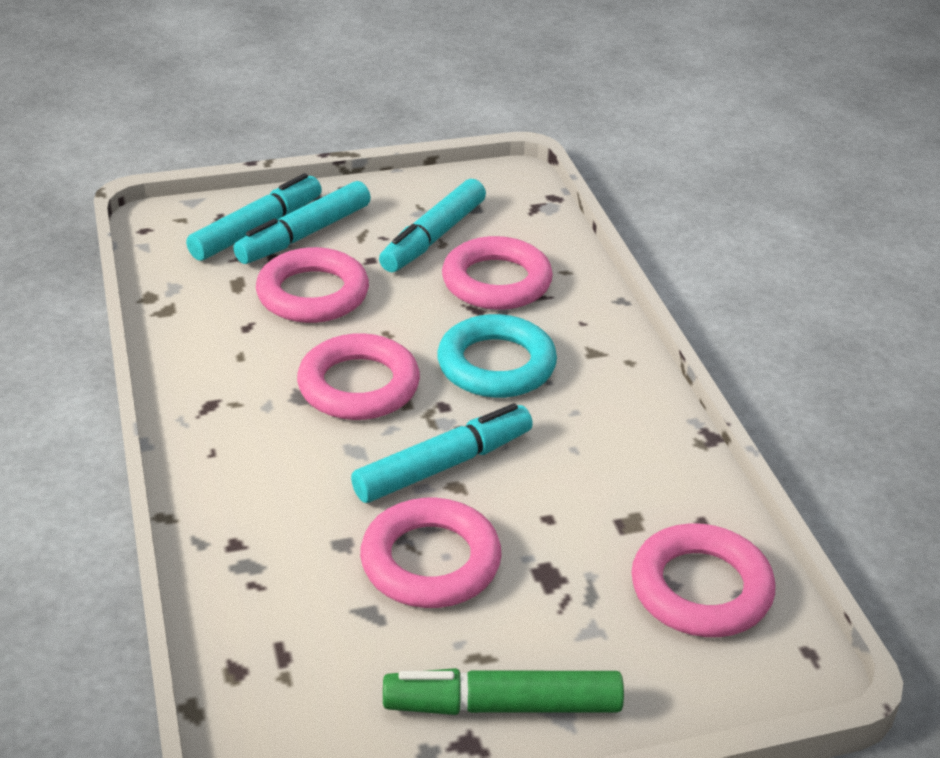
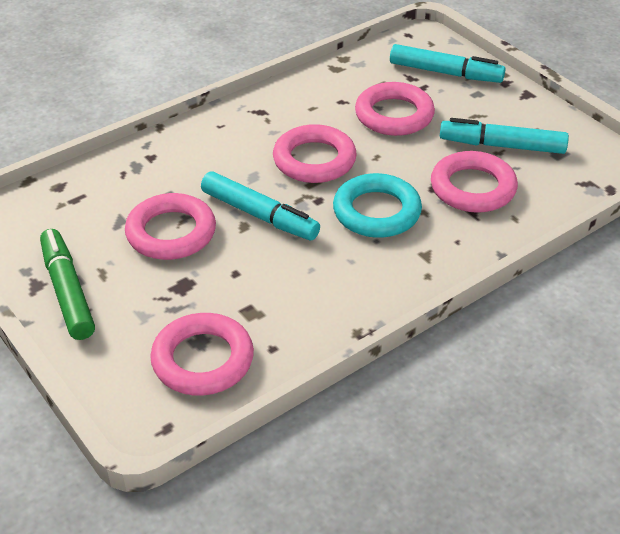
camera: 70 degrees right, 5 degrees up
turquoise marker [233,181,371,264] -> none

